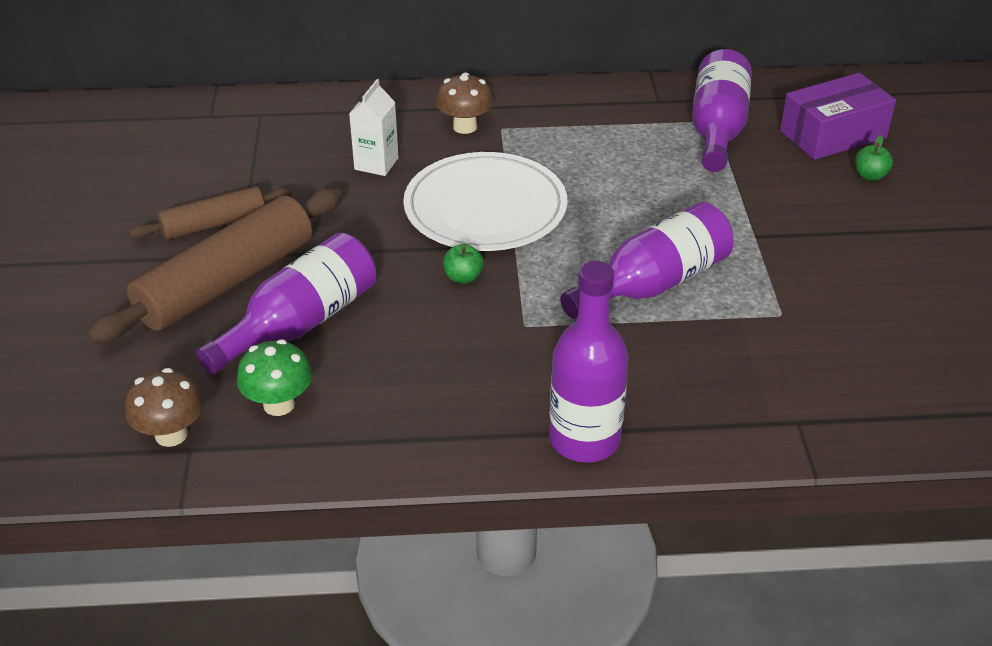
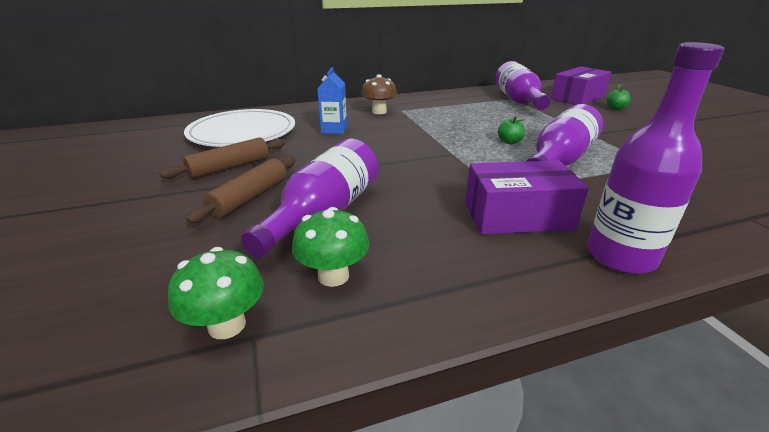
camera: 15 degrees left, 10 degrees down
brown rolling pin [87,188,342,344] -> brown rolling pin [186,157,296,223], size x0.56
brown mushroom [125,368,204,447] -> green mushroom [168,247,264,339]
white carton [349,79,399,176] -> blue carton [317,67,347,134]
white plate [403,152,568,251] -> white plate moved to [184,109,295,147]
green apple [443,244,484,284] -> green apple moved to [498,117,525,144]
none -> purple box [465,160,589,234]

